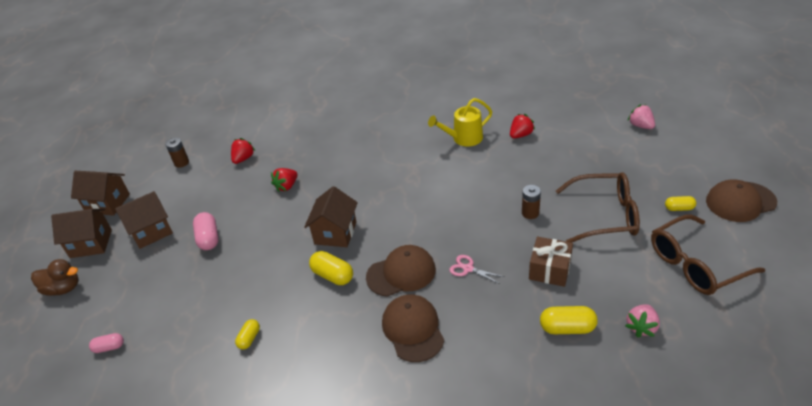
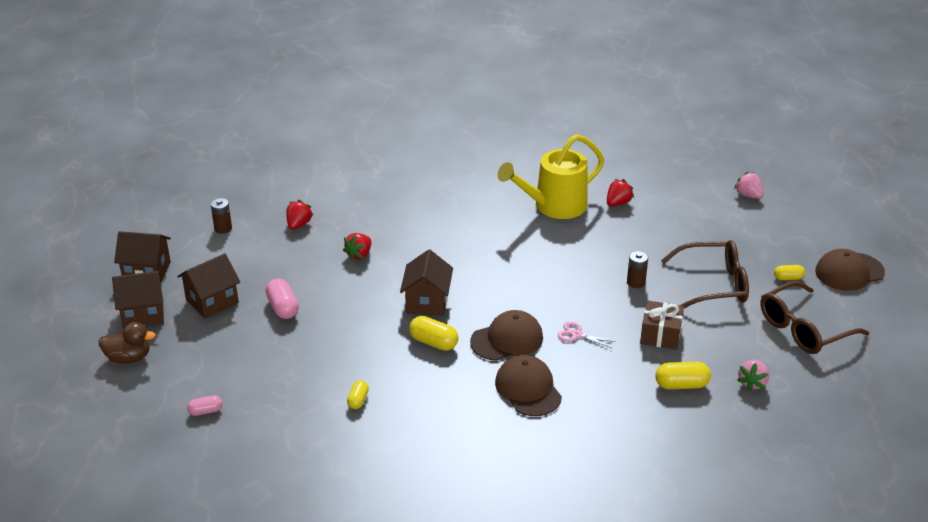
camera: 10 degrees left, 5 degrees down
yellow watering can [428,98,492,147] -> yellow watering can [498,134,604,219], size x1.55

